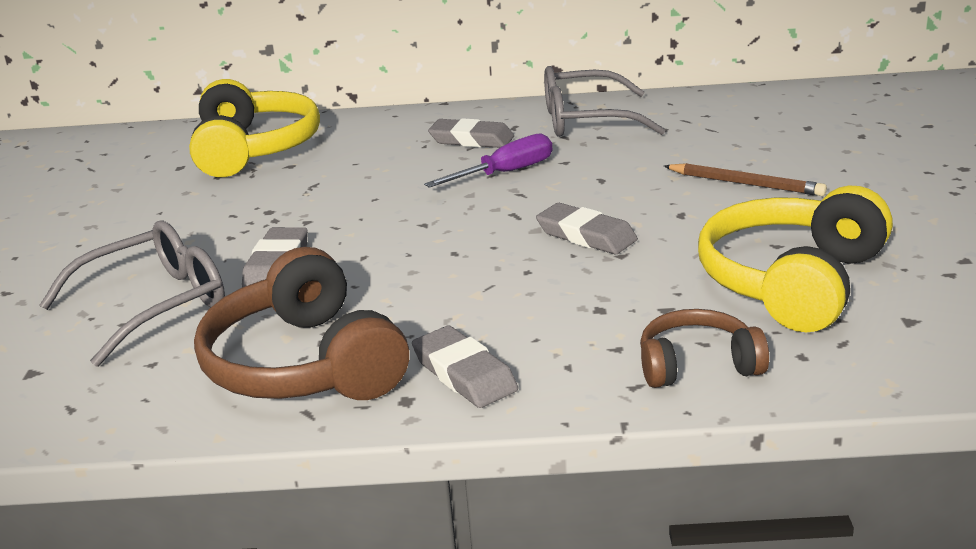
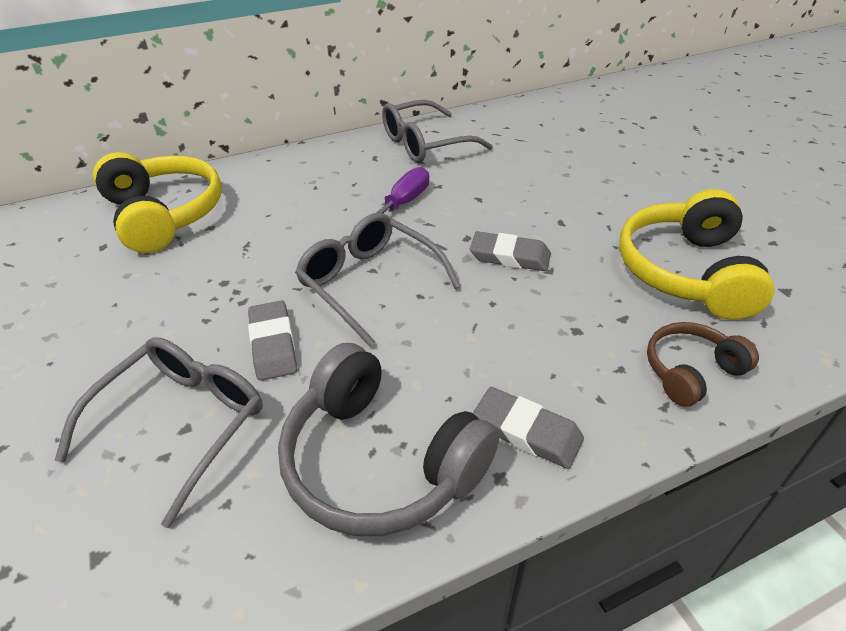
camera: 25 degrees left, 15 degrees up
brown headphones [194,247,409,400] -> grey headphones [278,343,499,536]
grey eraser [428,118,514,148] -> none
brown pencil [664,163,827,196] -> none
none -> grey glasses [295,213,461,347]

